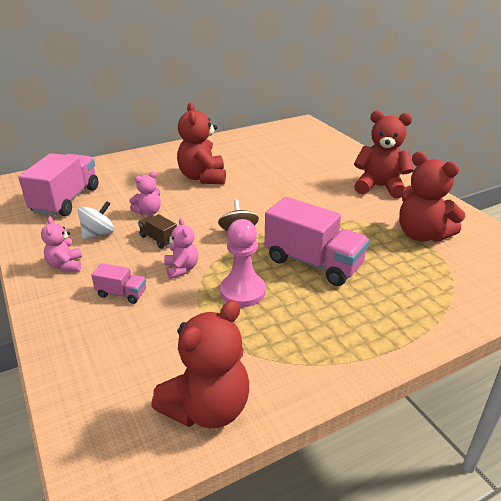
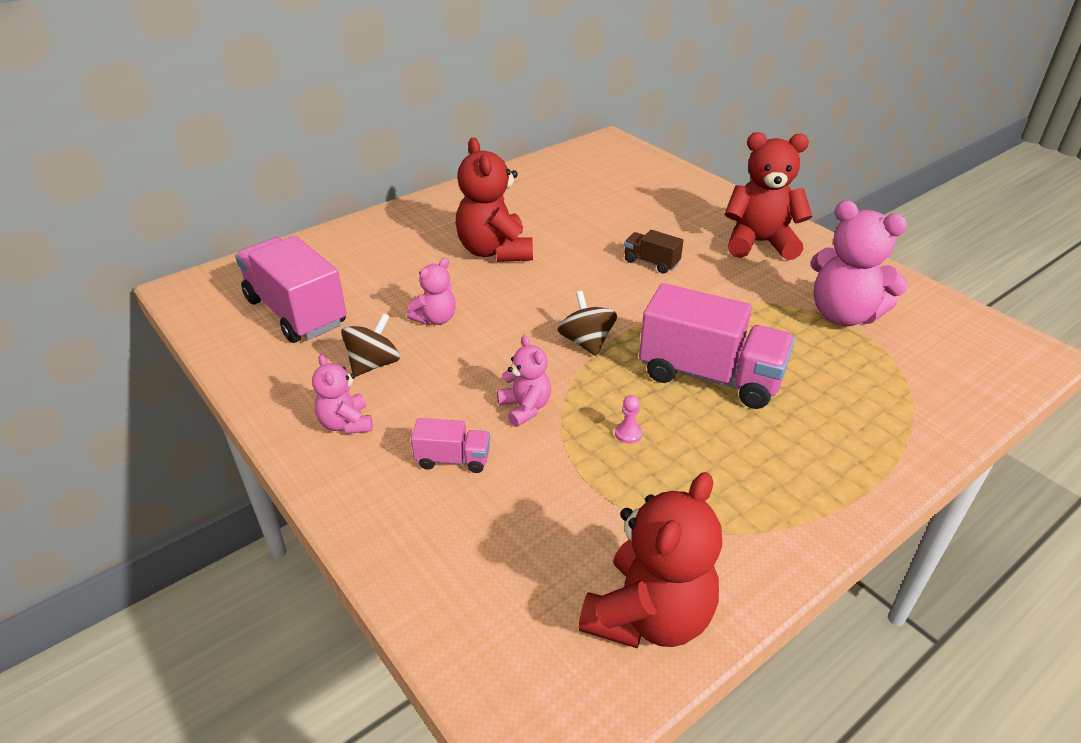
camera: 10 degrees left, 5 degrees up
pink truck [18,153,99,216] -> pink truck turned 45 degrees counterclockwise [235,236,347,343]
white spinning top [78,201,114,239] -> brown spinning top [341,313,400,377]
brown truck [138,214,177,249] -> brown truck moved to [624,230,683,274]
pink pawn [220,219,266,307] -> pink pawn [615,395,642,444], size x0.41
red teddy bear [399,152,465,242] -> pink teddy bear [811,201,908,326]

